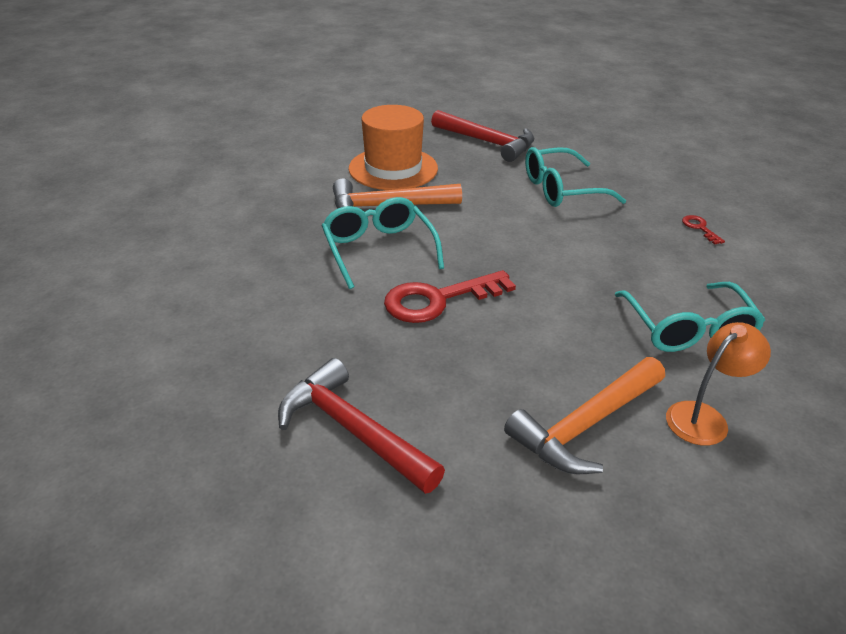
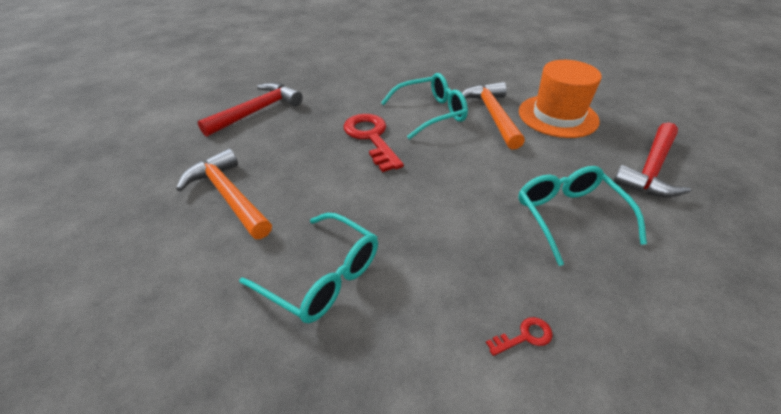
camera: 90 degrees right, 5 degrees up
turquoise glasses [615,282,765,352] -> turquoise glasses turned 135 degrees counterclockwise [239,213,378,323]
orange lamp [666,322,771,446] -> none

